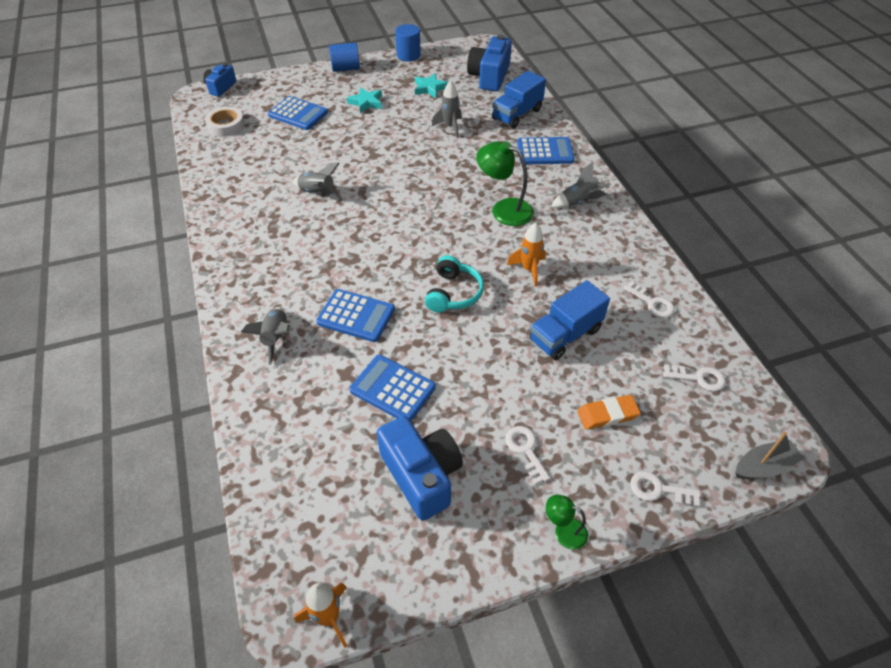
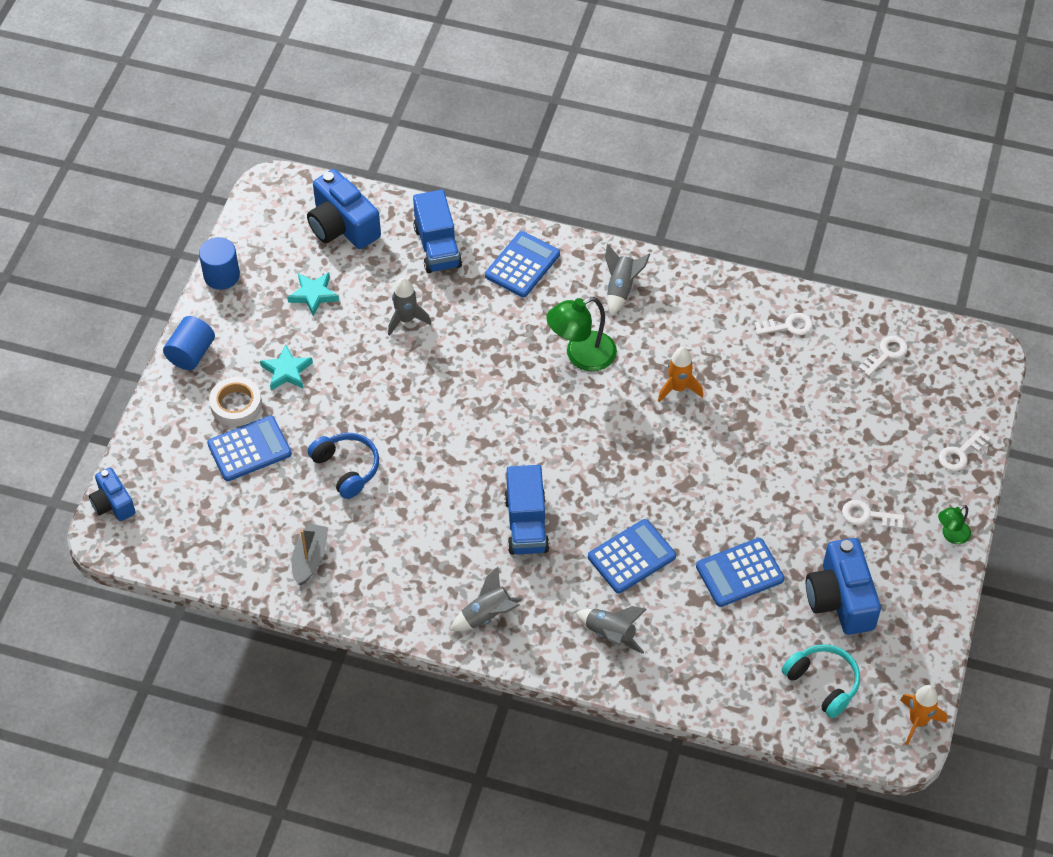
camera: 55 degrees left, 5 degrees up
white tape [205,107,245,137] -> white tape moved to [209,377,262,427]
grey rocket [293,162,342,201] -> grey rocket moved to [450,567,522,631]
blue camera [377,416,463,521] -> blue camera turned 105 degrees counterclockwise [806,538,881,635]
turquoise headphones [425,255,484,313] -> turquoise headphones moved to [782,644,860,718]
blue truck [529,280,610,360] -> blue truck moved to [504,465,549,555]
orange eraser [577,395,641,430] -> none
grey boat [736,432,805,479] -> grey boat moved to [292,523,328,585]
none -> blue headphones [308,433,379,499]

